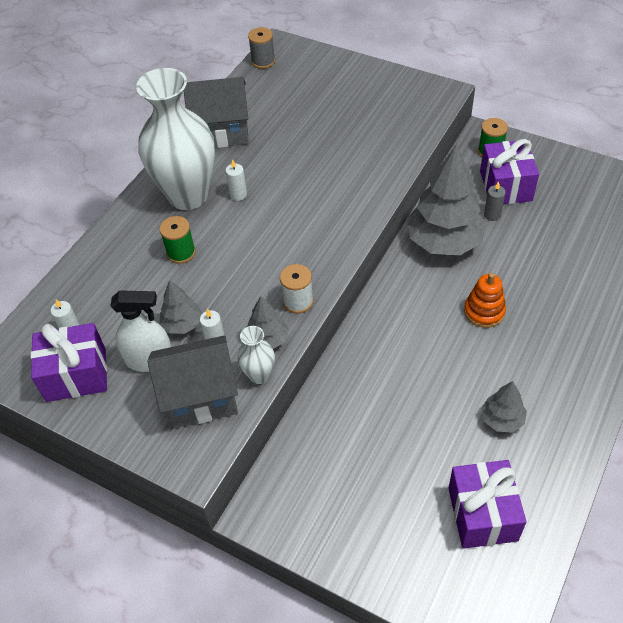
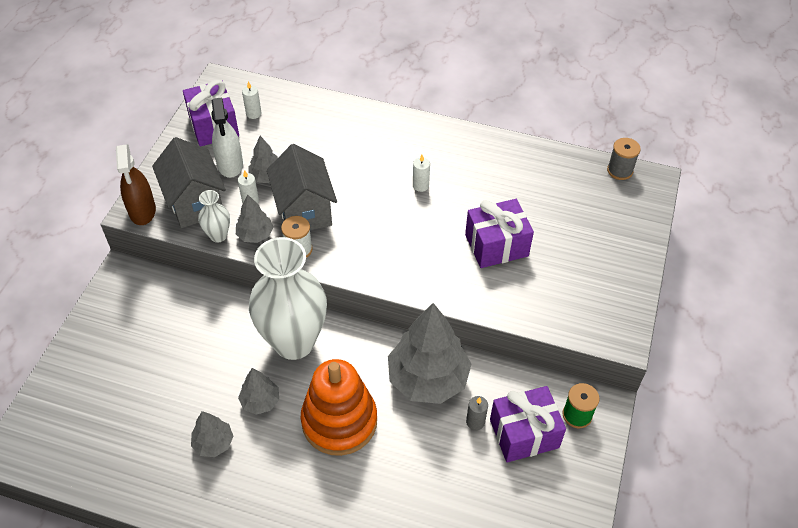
camera: 75 degrees right, 0 degrees up
white vase [136,68,215,210] -> white vase moved to [249,237,327,360]
green spool [159,216,196,264] -> none
grey house [184,77,249,148] -> grey house moved to [267,144,337,230]
purple gift [448,460,527,549] -> purple gift moved to [465,199,534,268]
orange stacking toy [464,273,506,328] -> orange stacking toy [301,359,377,456], size x1.83
none -> brown spray bottle [116,144,156,225]
none -> grey tree [238,368,279,415]

